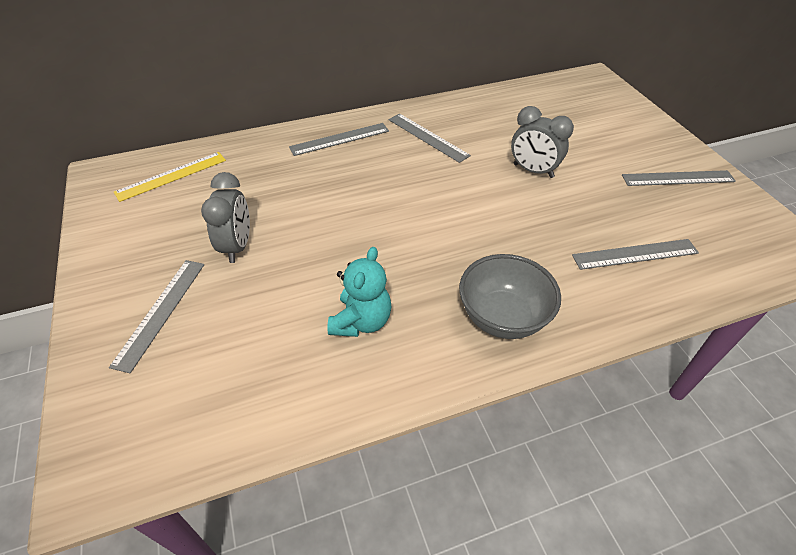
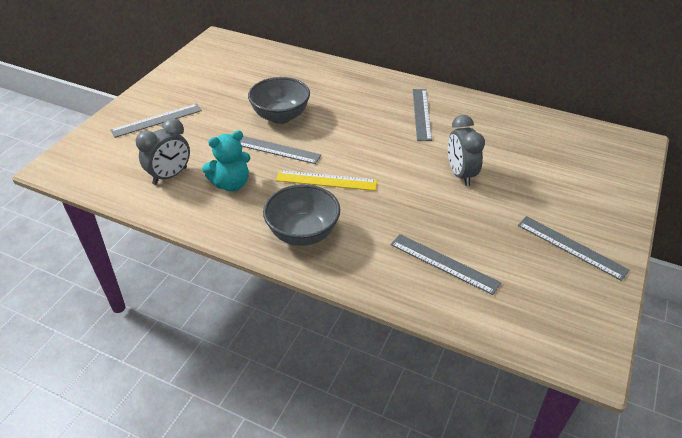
camera: 45 degrees right, 5 degrees down
yellow ruler [114,152,226,202] -> yellow ruler moved to [276,170,377,191]
grey clock [201,172,250,263] -> grey clock moved to [136,118,190,185]
grey ruler [289,123,389,156] -> grey ruler moved to [240,136,321,164]
none -> grey bowl [248,77,310,124]

